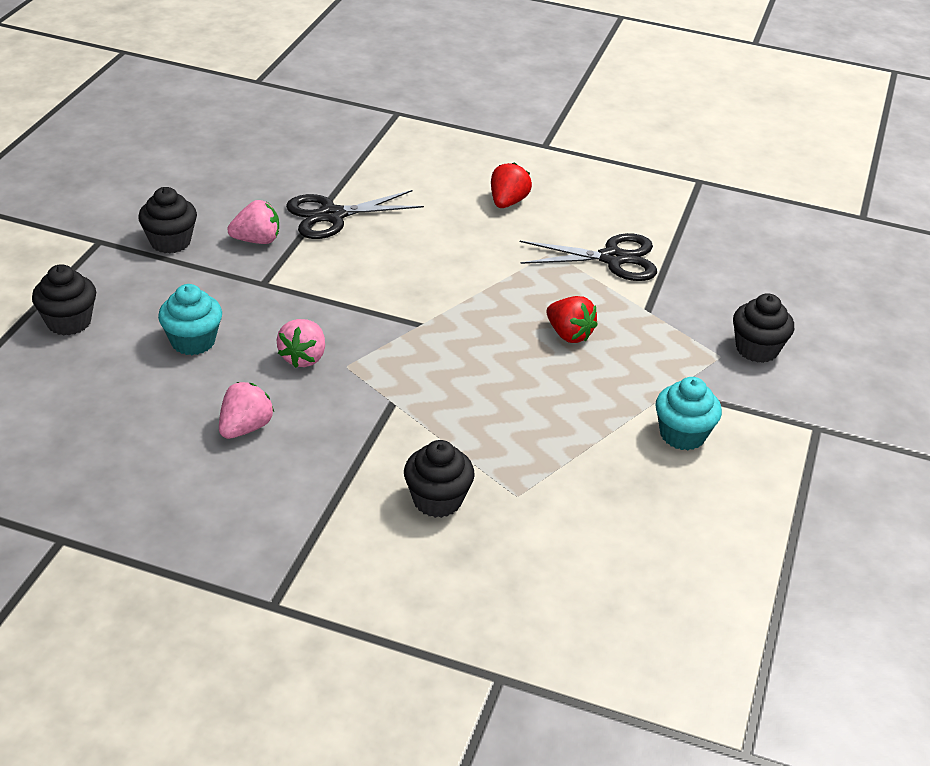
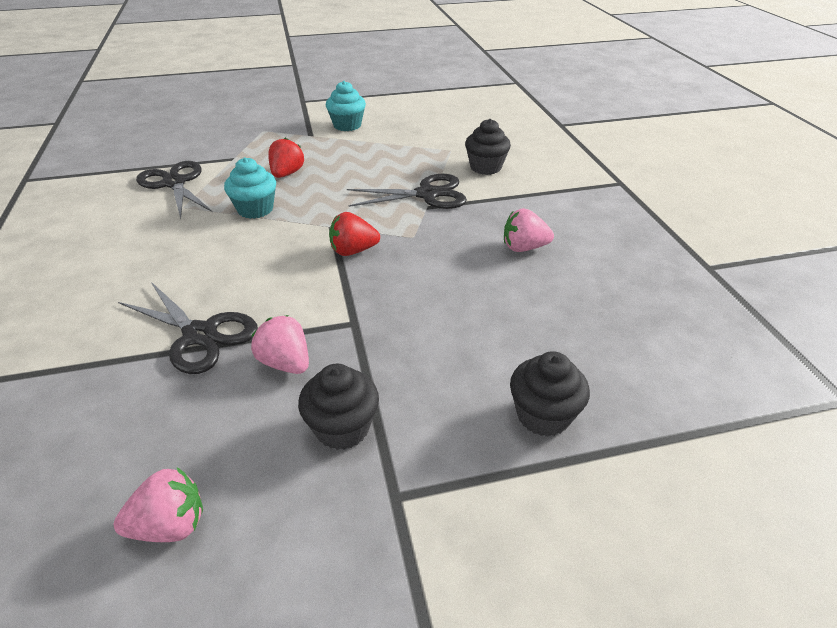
camera: 120 degrees left, 0 degrees up
turquoise cupcake [158,284,222,355] -> turquoise cupcake moved to [224,157,276,219]
pink strawberry [277,319,325,368] -> pink strawberry moved to [114,467,203,542]
red strawberry [491,162,532,208] -> red strawberry moved to [329,212,380,256]
black cupcake [733,293,794,363] -> none
none -> black scissors [347,174,467,209]

